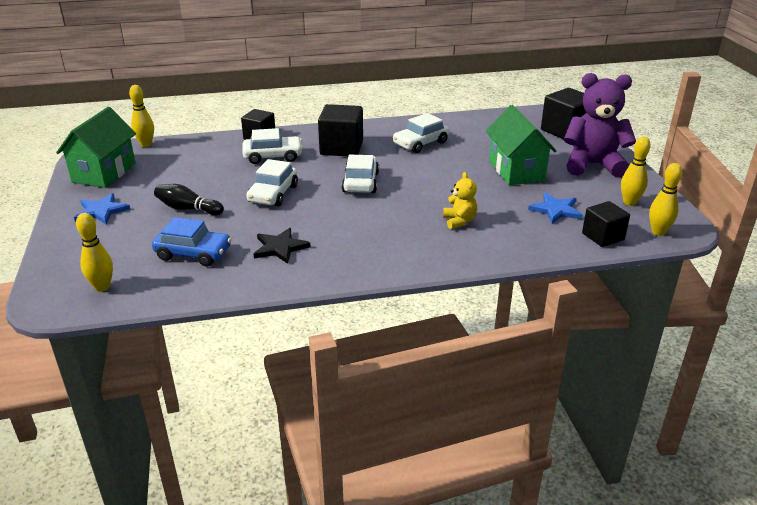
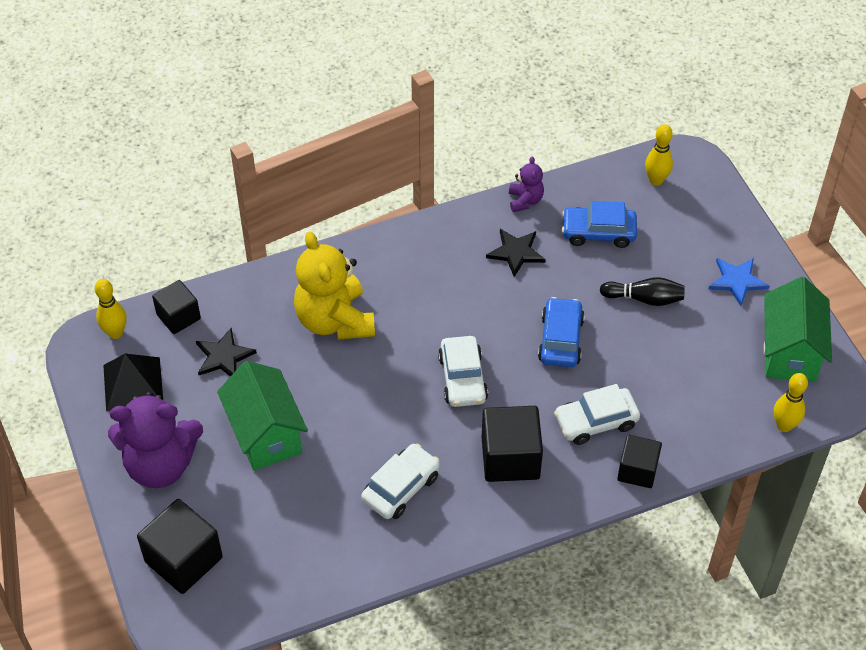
camera: 170 degrees right, 20 degrees up
white car [246,159,298,207] -> blue car [538,297,585,367]
yellow teddy bear [443,172,477,229] -> yellow teddy bear [294,232,375,340], size x2.08
blue star [528,193,583,224] -> black star [196,328,257,377]
yellow bowling pin [621,136,651,206] -> black pyramid [103,354,163,412]
none -> purple teddy bear [509,156,544,212]

